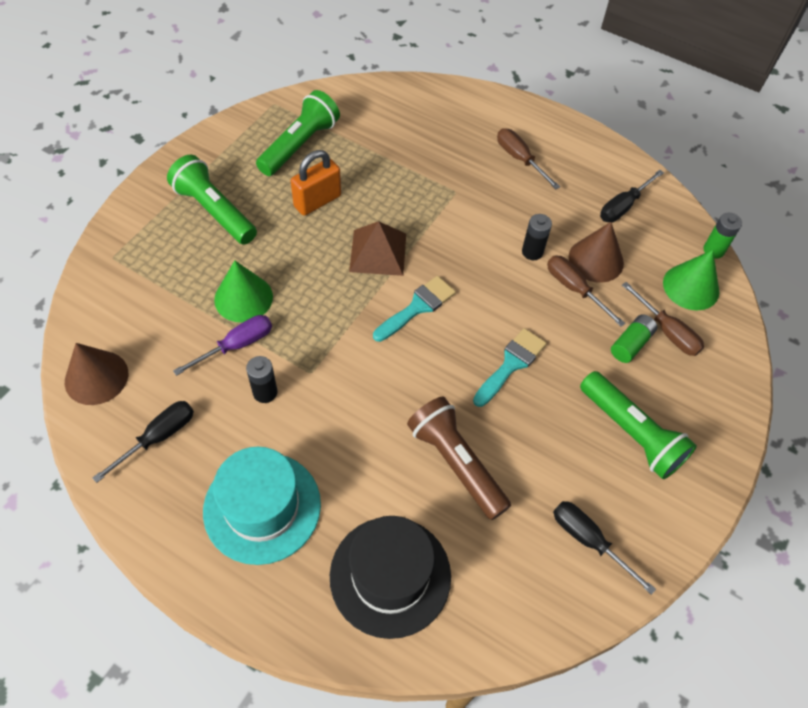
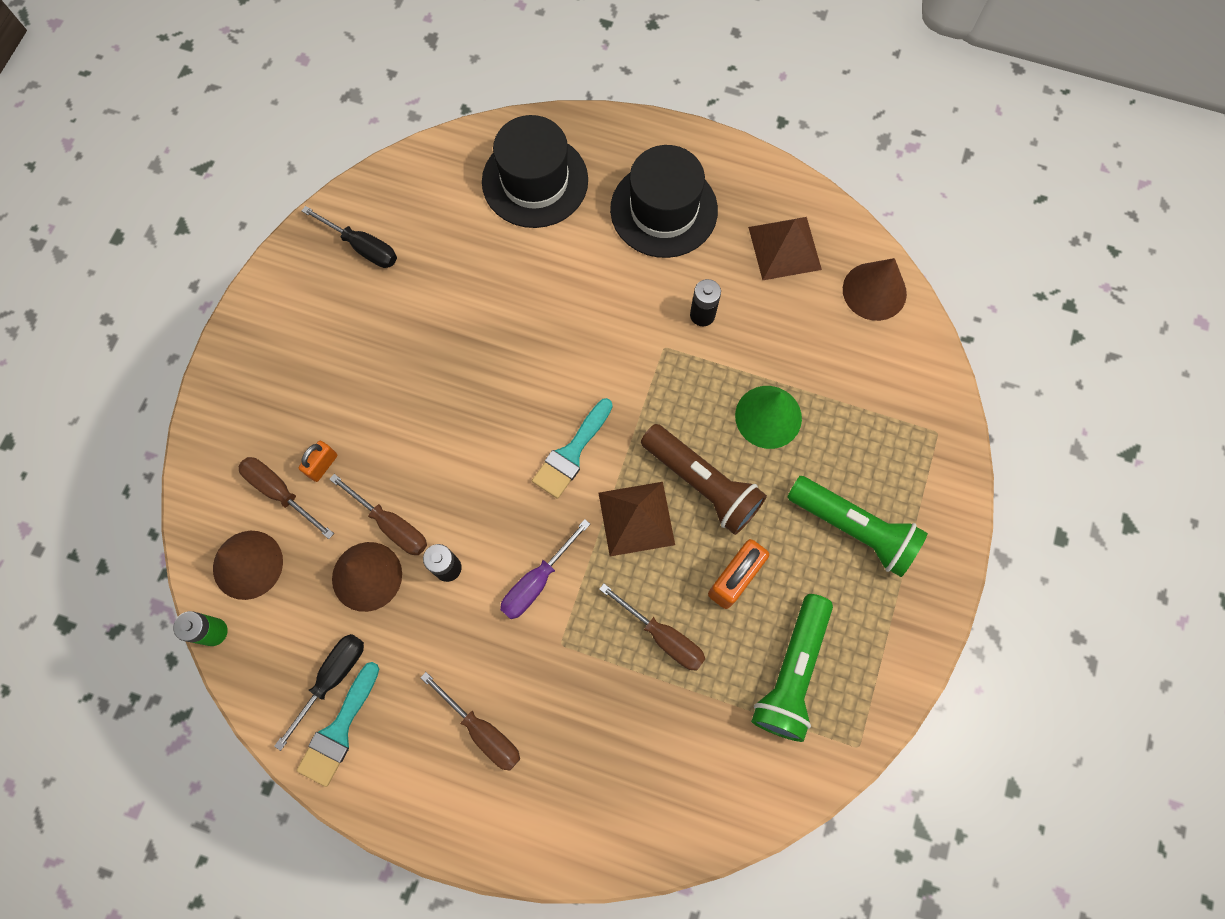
camera: 170 degrees right, 15 degrees up
black screwdriver [92,401,194,483] -> brown pyramid [748,217,822,280]
purple screwdriver [173,315,272,376] -> purple screwdriver moved to [500,519,590,619]
turquoise hat [203,447,321,565] -> black hat [610,145,718,258]
brown flashlight [407,396,511,520] -> brown flashlight moved to [641,424,767,535]
turquoise brush [473,328,547,407] -> turquoise brush moved to [297,662,379,787]
green flashlight [580,371,697,479] -> none
green battery [611,314,657,363] -> orange padlock [298,441,337,482]
green cone [663,250,719,311] -> brown cone [213,531,283,600]
none -> brown screwdriver [599,584,705,671]

